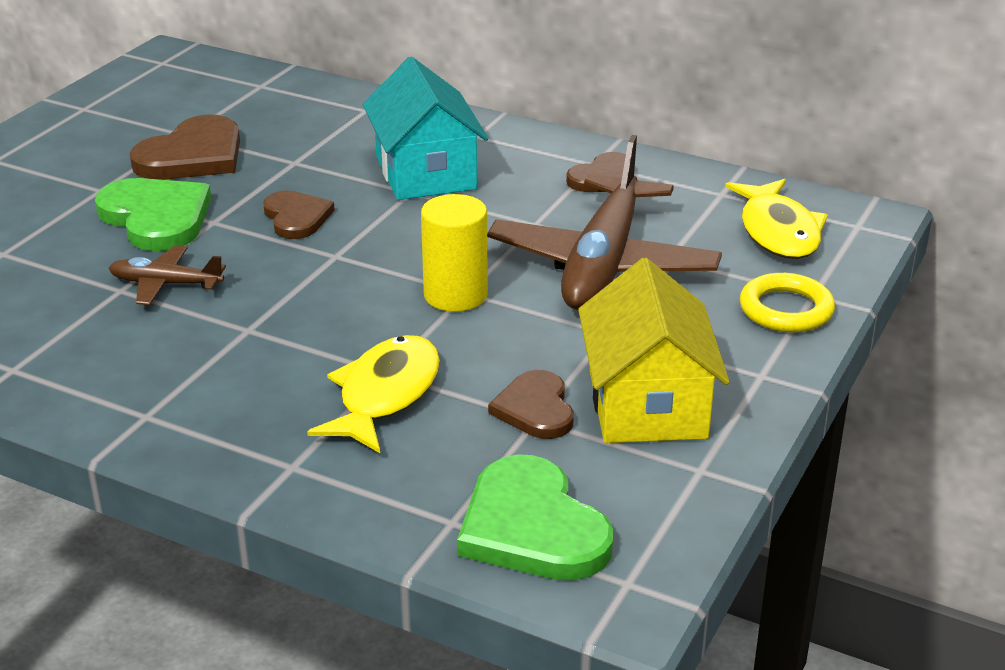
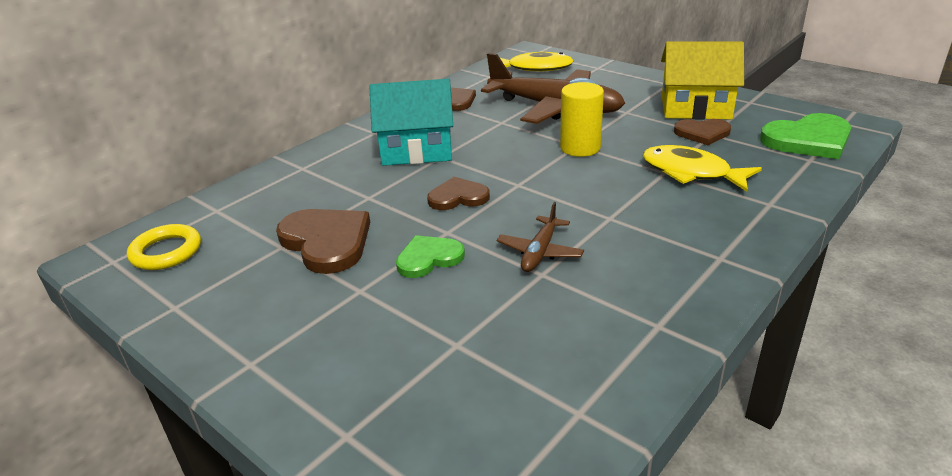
camera: 75 degrees left, 0 degrees up
green heart [95,178,211,251] -> green heart [396,235,465,278], size x0.62
yellow ring [740,273,835,332] -> yellow ring moved to [127,224,201,270]

